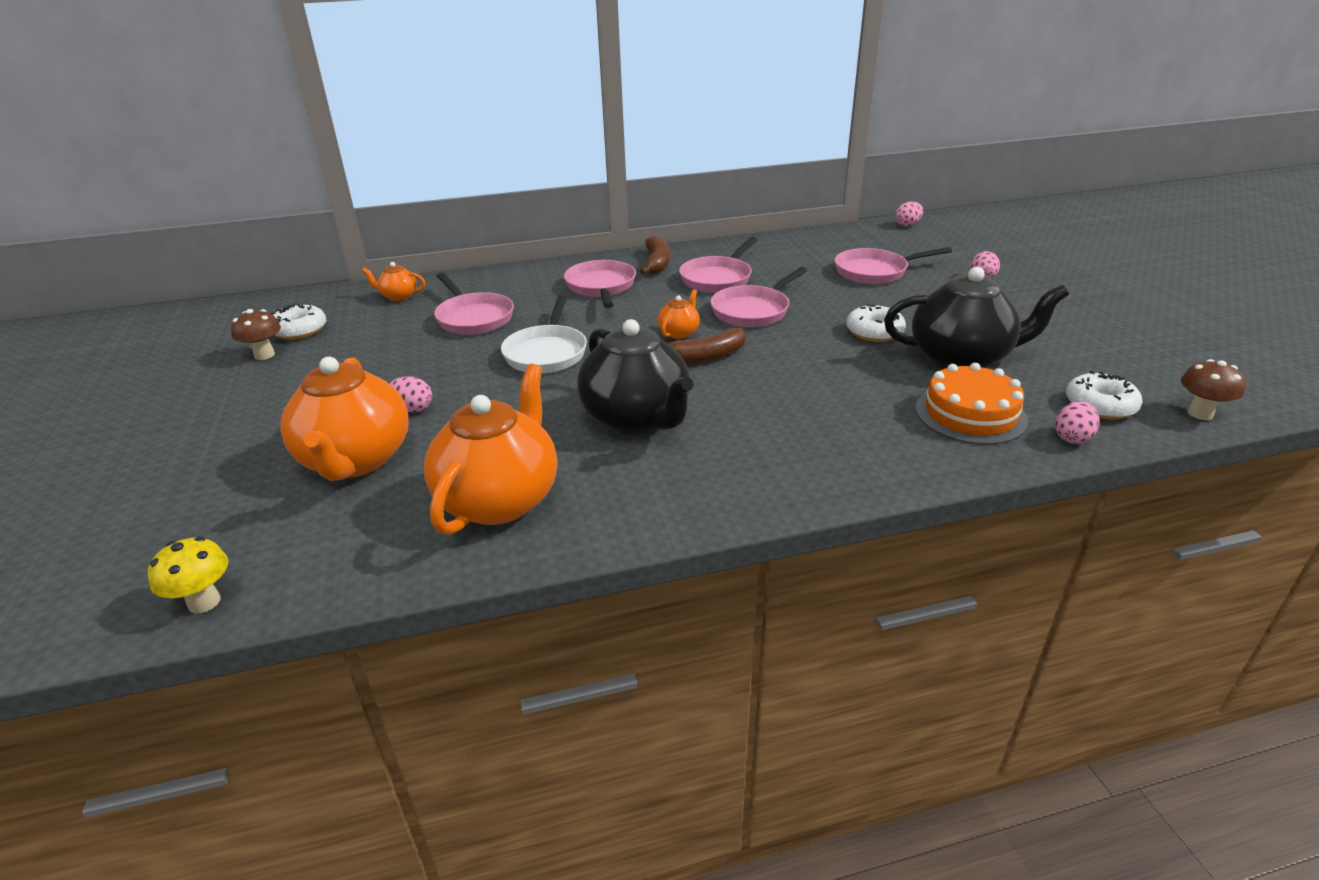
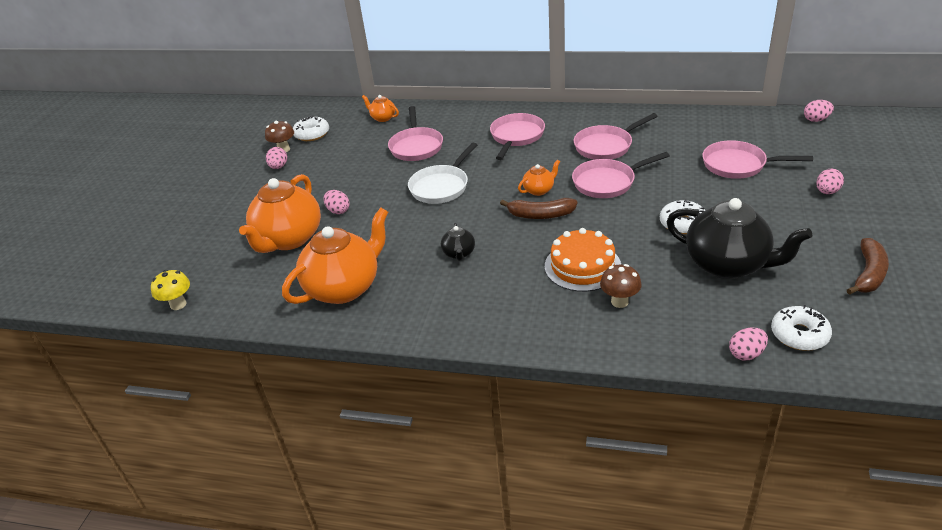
camera: 30 degrees right, 5 degrees up
black teapot [577,319,693,435] -> black teapot [441,223,475,261], size x0.45
brown banana [640,236,670,275] -> brown banana moved to [847,238,889,295]
orange cake [915,363,1028,445] -> orange cake moved to [545,228,621,292]
brown mushroom [1181,359,1246,420] -> brown mushroom moved to [600,264,642,308]
none -> pink egg [266,147,287,169]

